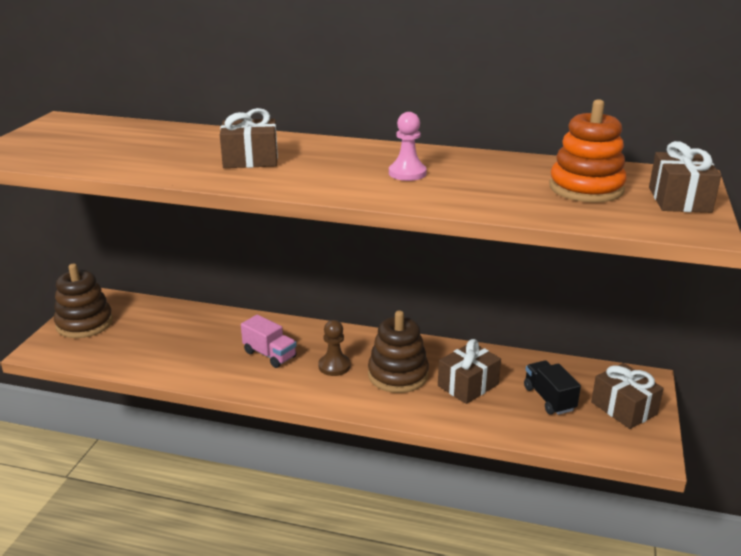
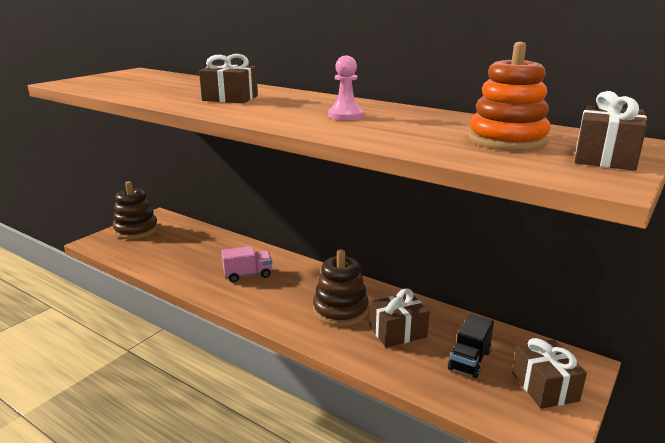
camera: 20 degrees right, 5 degrees down
pink truck [241,315,297,368] -> pink truck turned 75 degrees counterclockwise [221,246,272,282]
brown pawn [318,320,351,376] -> none
black truck [524,361,581,415] -> black truck turned 150 degrees counterclockwise [448,314,494,378]

